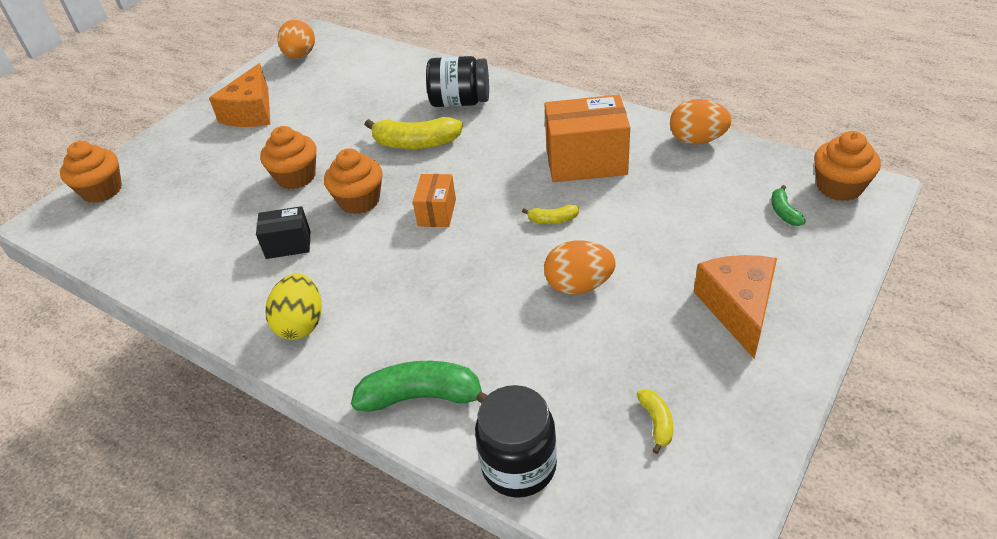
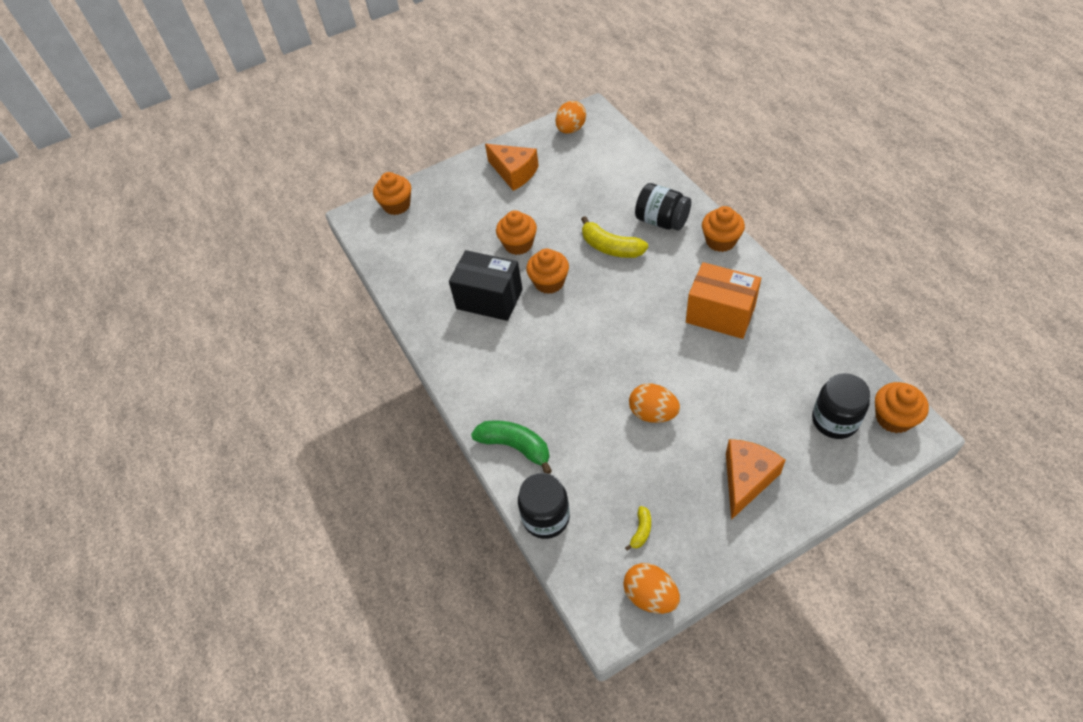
camera: 30 degrees right, 10 degrees up
orange cheese [209,63,270,127] -> orange cheese turned 90 degrees counterclockwise [485,144,539,191]
black box [256,206,310,259] -> black box [449,250,523,321], size x1.83
yellow egg [265,273,322,340] -> none
orange box [413,174,456,227] -> none
yellow banana [522,204,579,224] -> none
orange egg [670,99,732,145] -> orange egg moved to [623,563,680,614]
green banana [771,185,806,226] -> black jar [812,373,870,439]
none -> orange cupcake [702,206,745,252]

